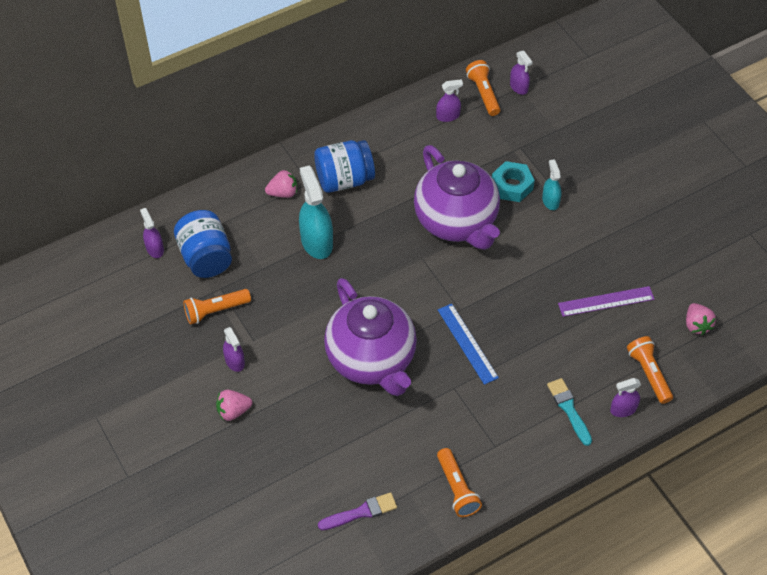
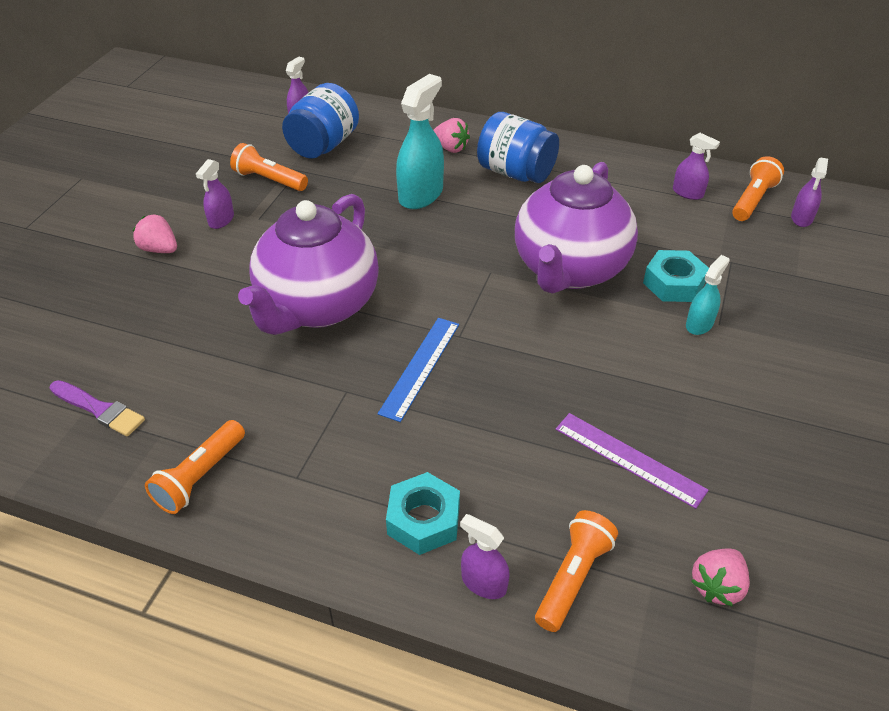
camera: 50 degrees right, 10 degrees down
turquoise brush [547,378,592,446] -> turquoise nut [386,472,460,555]

